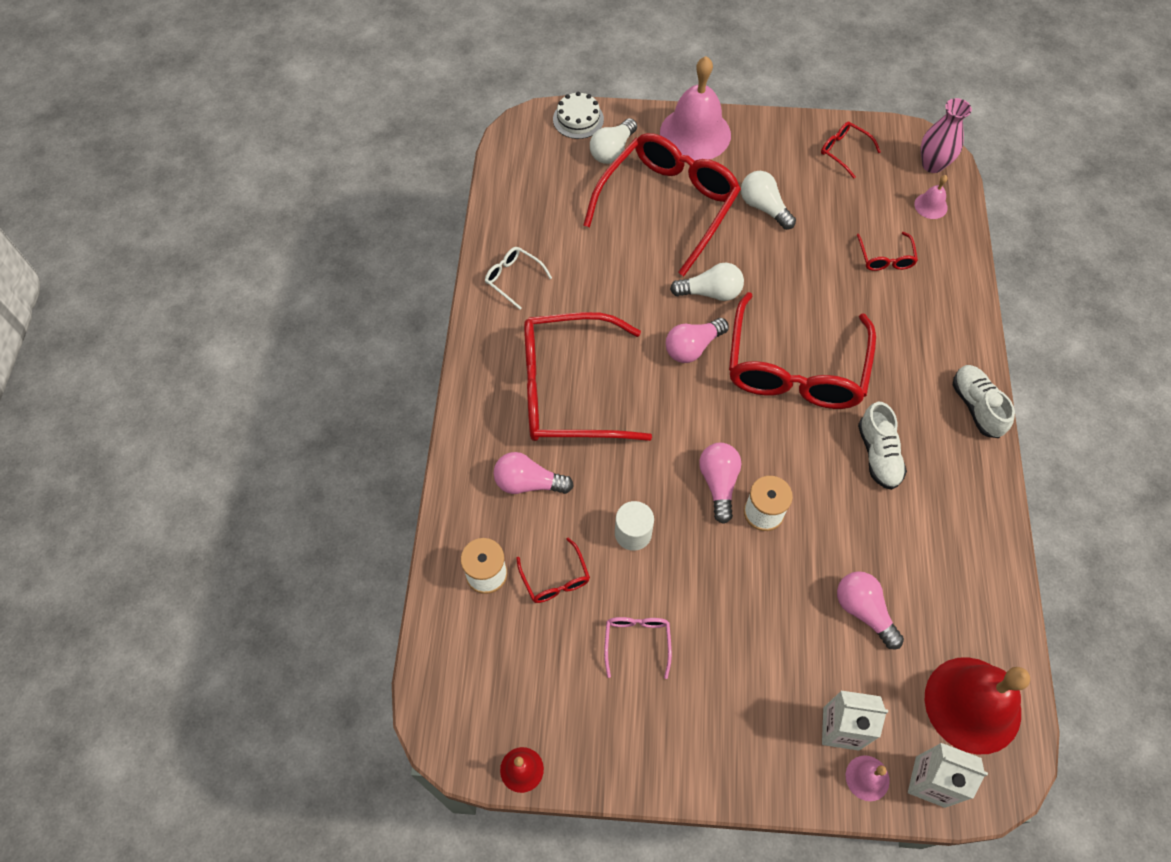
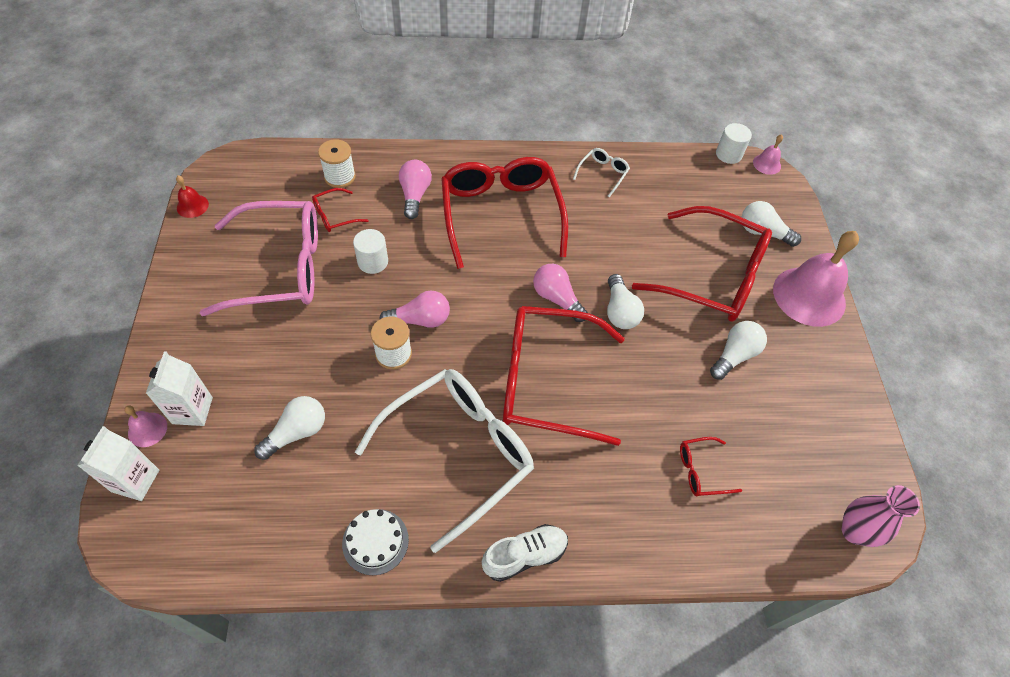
camera: 80 degrees right, 5 degrees down
white cake [553,92,604,139] -> white cake moved to [342,509,409,575]
pink glasses [604,617,672,679] -> pink glasses [200,201,318,316], size x2.41
red glasses [821,122,881,179] -> none
pink light bulb [837,571,904,650] -> white light bulb [254,396,325,460]
white shoe [858,402,907,490] -> white glasses [355,369,534,553]
pink bell [914,175,948,219] -> pink bell moved to [753,134,783,175]
red bell [925,657,1030,755] -> none
none -> white cylinder [716,123,752,164]

